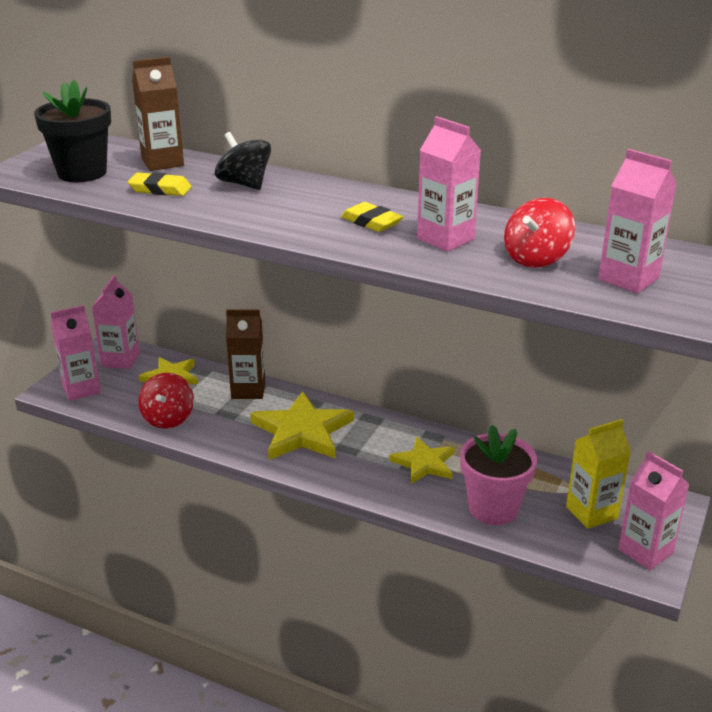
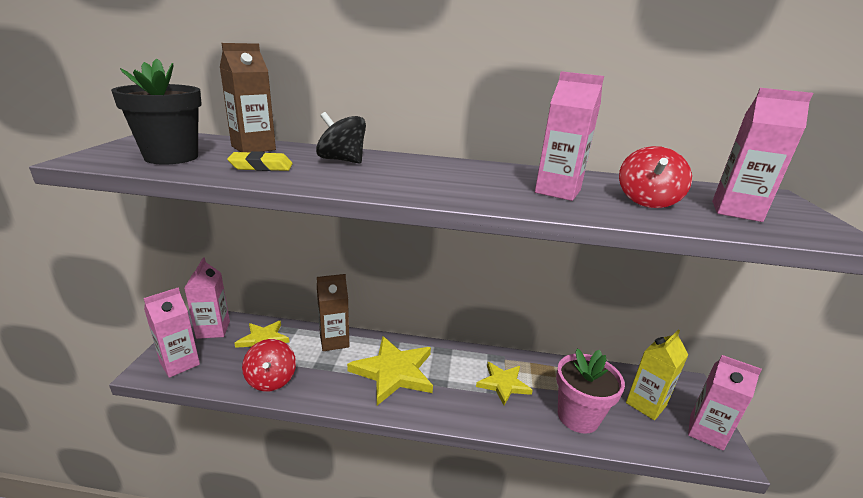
camera: 20 degrees left, 5 degrees down
yellow eraser [341,202,403,232] -> none

